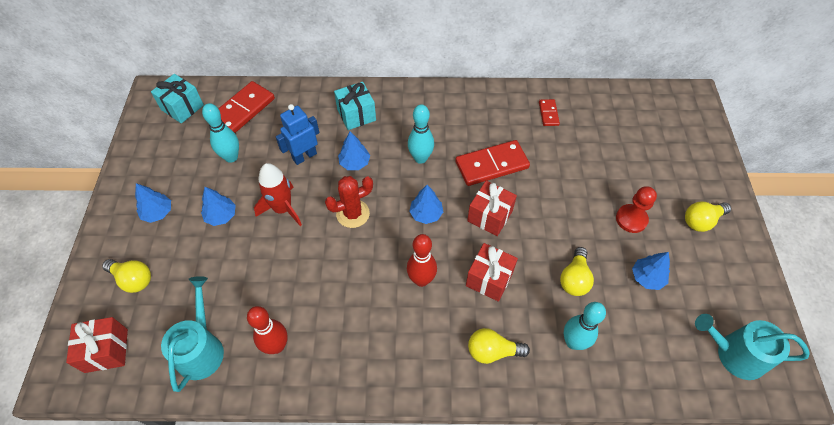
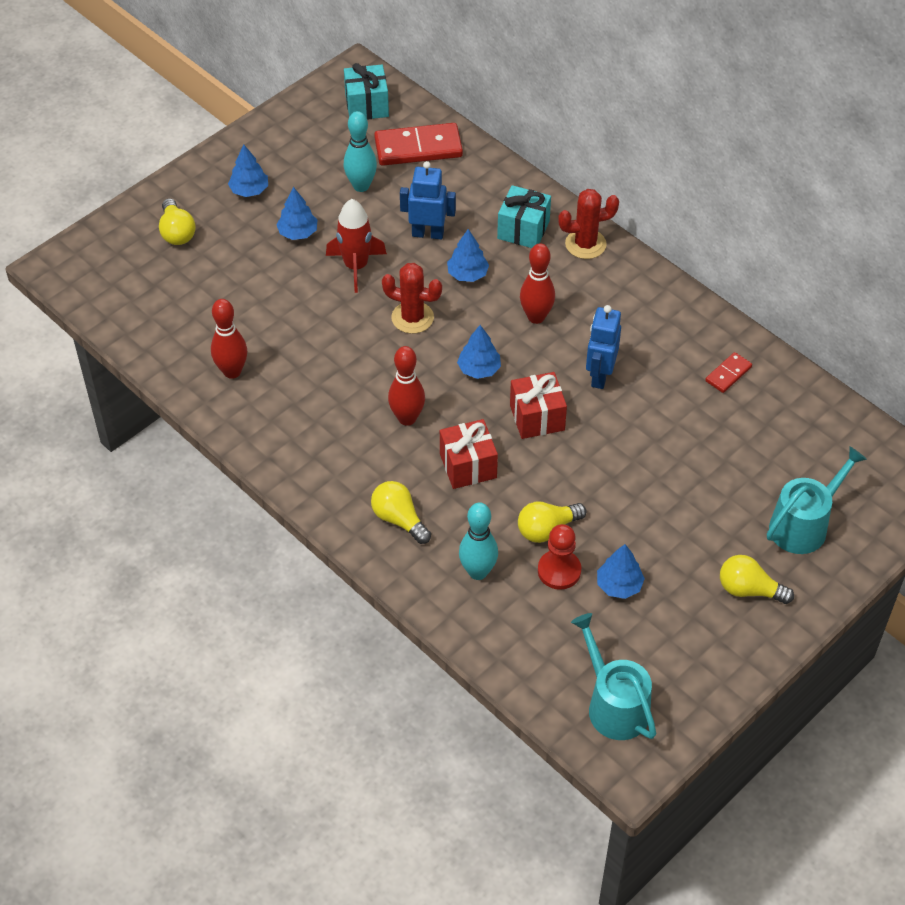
camera: 45 degrees right, 5 degrees down
red gift [66,317,128,373] -> none
turquoise watering can [161,276,224,392] -> turquoise watering can moved to [767,446,867,554]
turquoise bowling pin [408,104,434,164] -> red bowling pin [520,243,555,324]
red domino [455,140,530,186] -> blue robot [586,305,621,389]
red pawn [616,186,657,233] -> red pawn moved to [538,524,581,590]
none -> red cactus [558,189,619,259]

